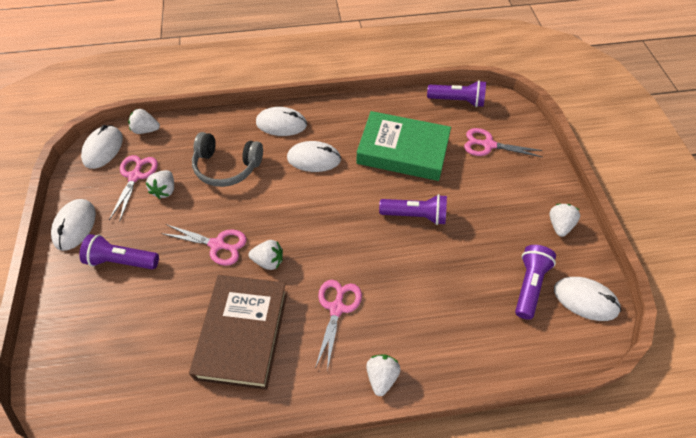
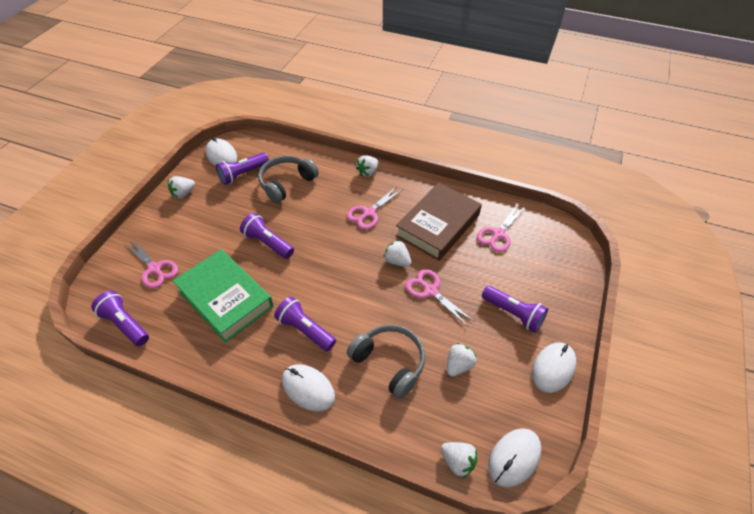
camera: 150 degrees left, 5 degrees down
pink scissors [109,155,158,222] -> pink scissors moved to [477,204,525,252]
white mouse [287,141,341,172] -> purple flashlight [274,297,336,351]
none -> grey headphones [258,156,319,203]

